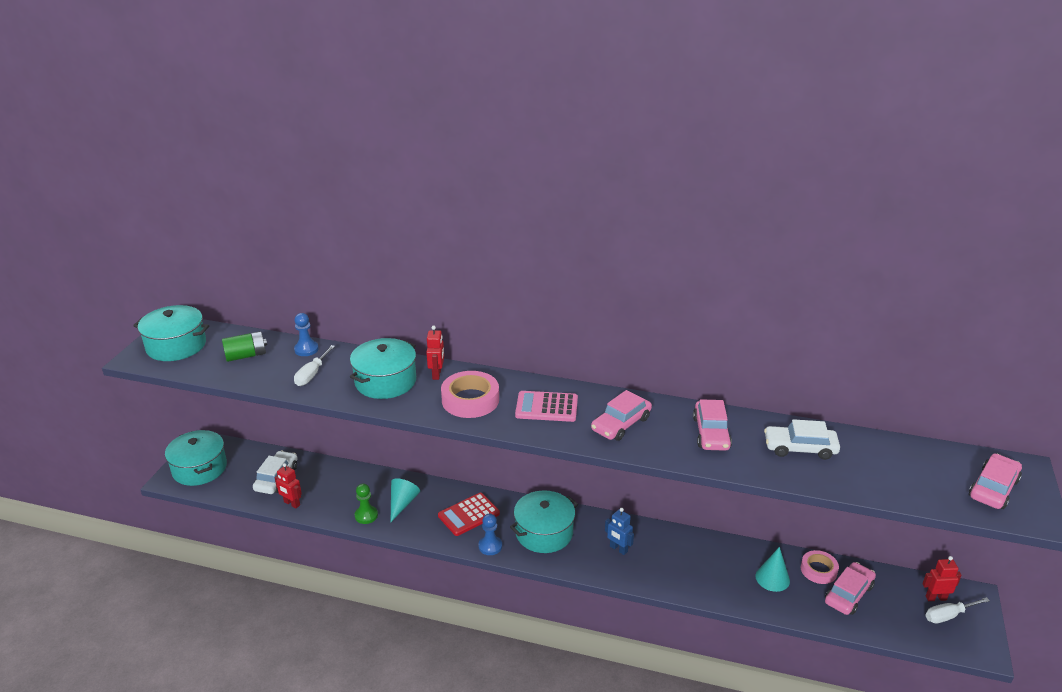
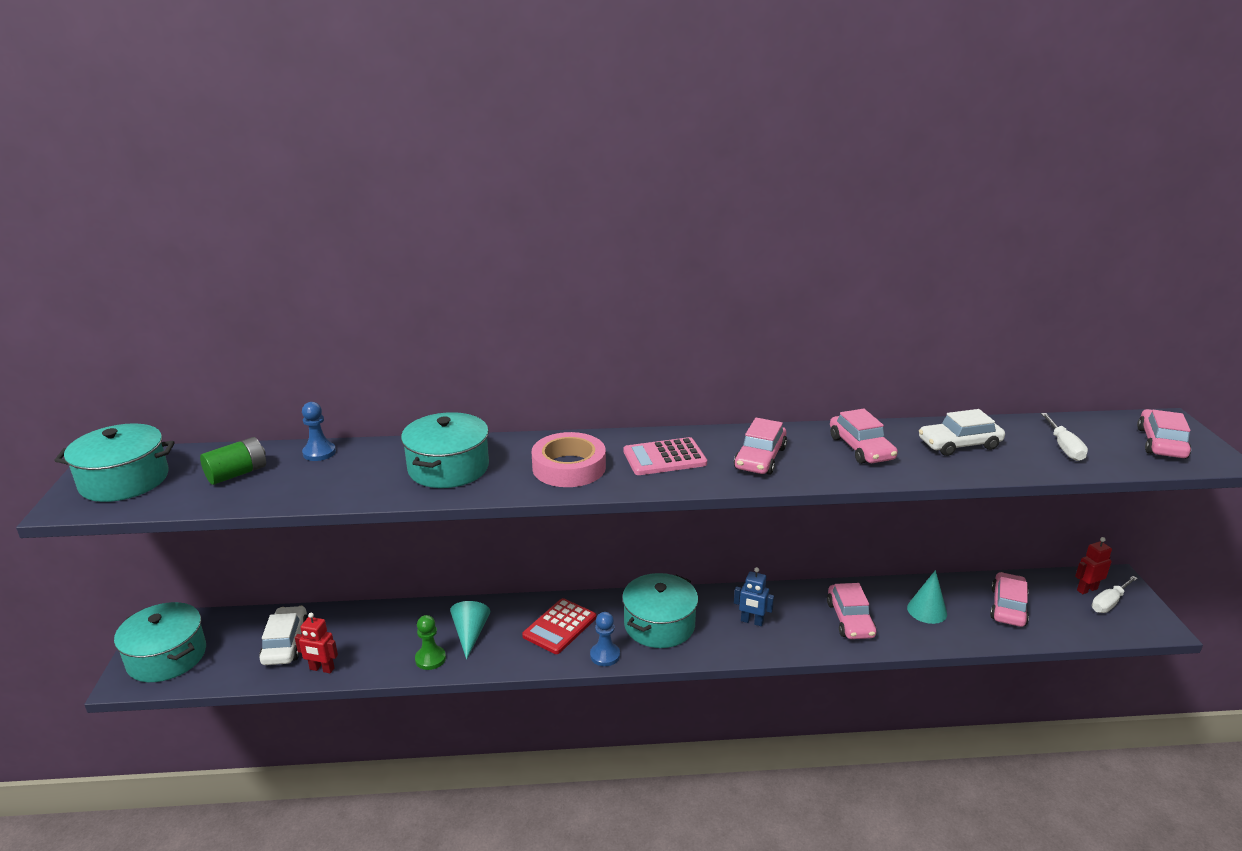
camera: 20 degrees left, 5 degrees down
white screwdriver [294,345,335,386] -> white screwdriver moved to [1041,413,1088,461]
red robot [426,326,444,380] -> none
pink tape [801,550,839,584] -> none
none -> pink car [827,583,876,639]

